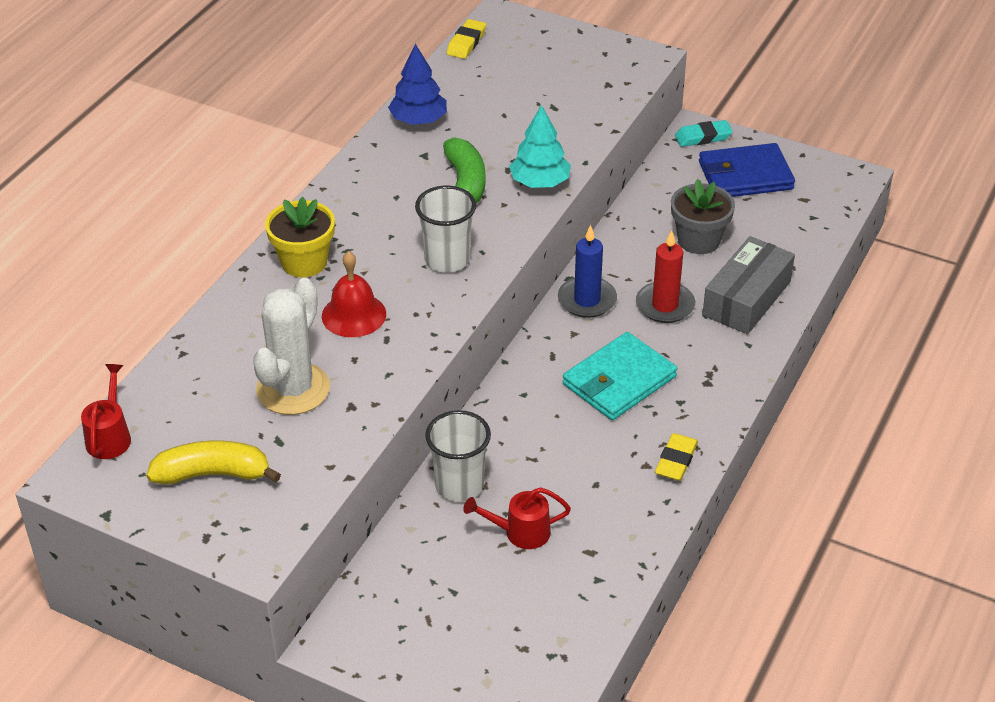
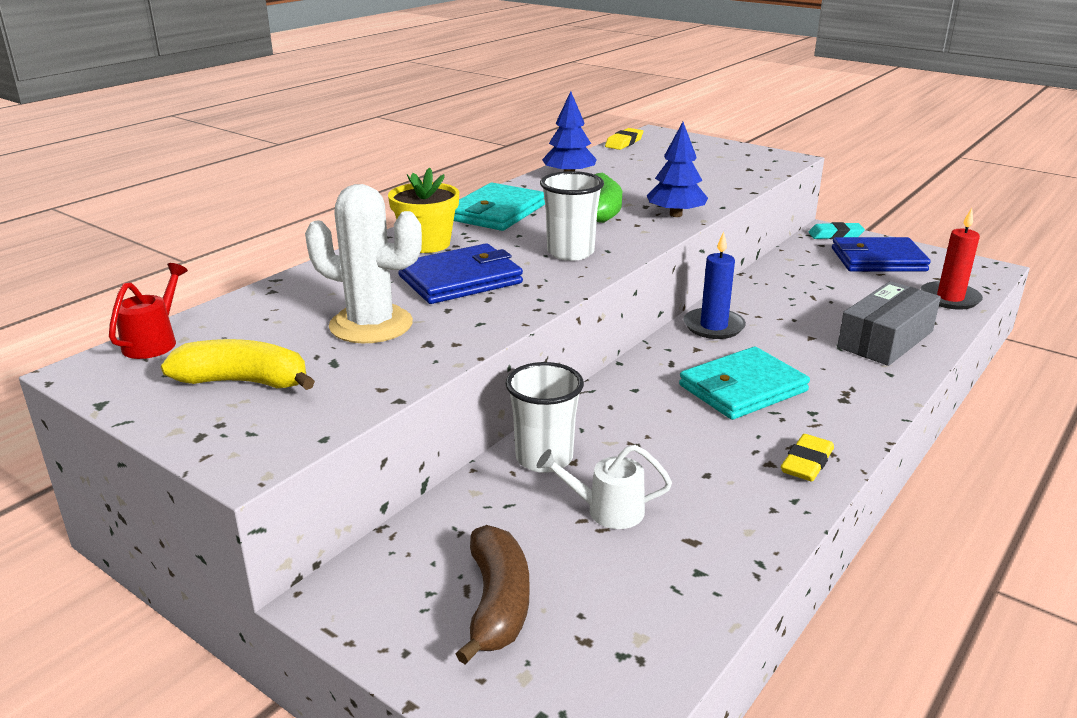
camera: 10 degrees right, 15 degrees down
white cactus [253,278,330,415] -> white cactus turned 75 degrees clockwise [305,184,422,343]
red bell [322,251,386,337] -> blue wallet [398,243,523,304]
red watering can [463,487,571,549] -> white watering can [537,445,672,529]
turquoise tree [509,105,571,188] -> blue tree [647,122,708,217]
red candle [636,230,695,323] -> red candle moved to [921,208,983,310]
grey flower pot [671,179,735,254] -> none
none -> turquoise wallet [454,183,545,231]
none -> brown banana [456,525,529,665]

